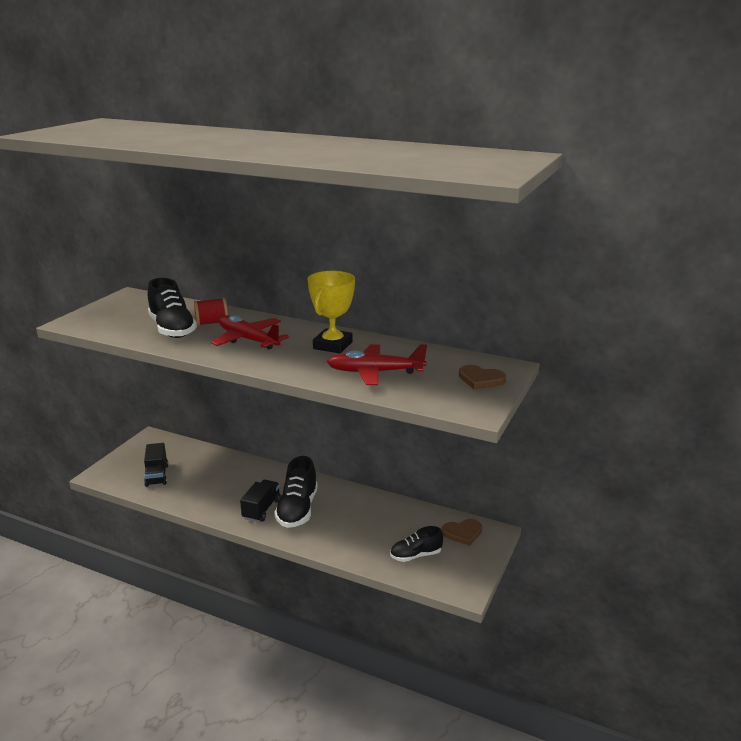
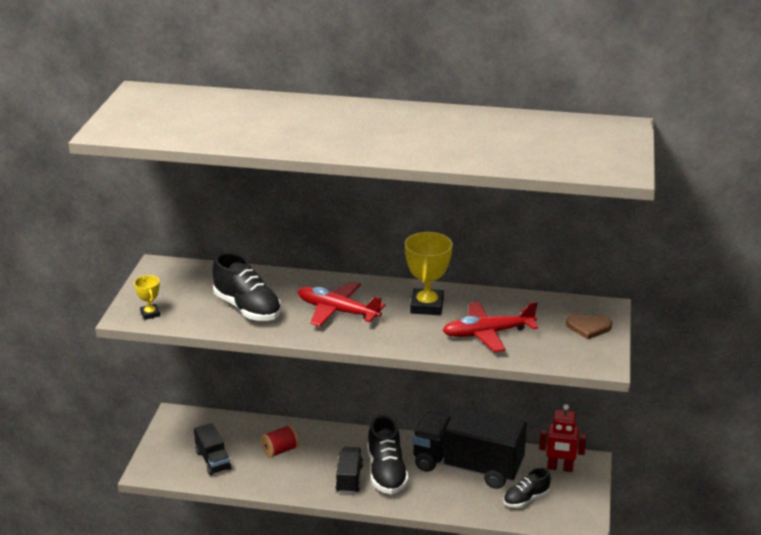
camera: 15 degrees left, 5 degrees up
red spool [194,298,228,326] -> red spool moved to [261,425,299,458]
brown heart [442,519,482,546] -> red robot [539,404,587,472]
none -> yellow trophy [134,275,160,320]
none -> black truck [412,406,527,489]

